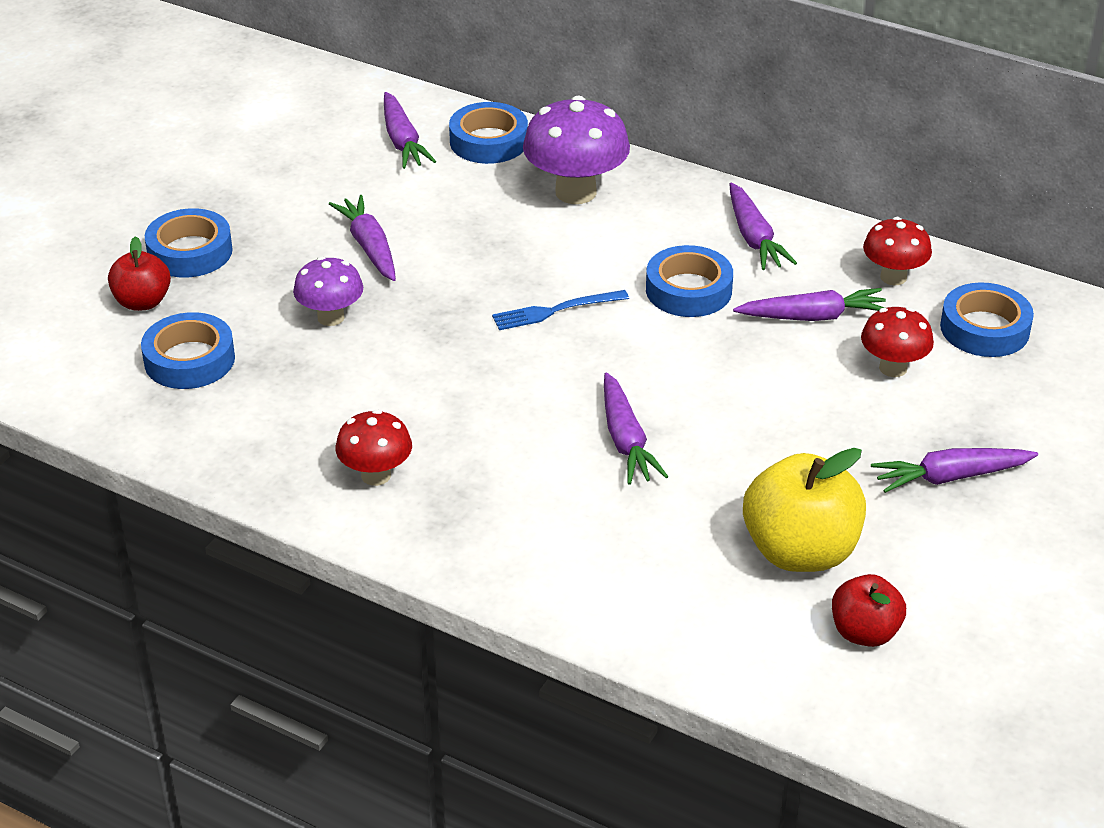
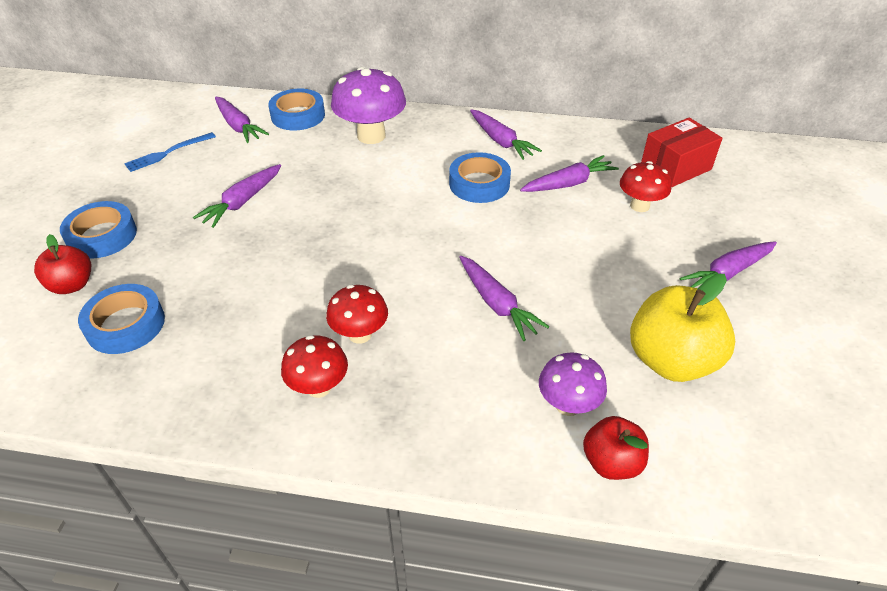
camera: 20 degrees left, 5 degrees up
purple mushroom [293,256,363,326] -> purple mushroom moved to [539,353,607,416]
purple carrot [329,195,396,281] -> purple carrot turned 105 degrees counterclockwise [193,164,281,228]
blue fork [492,290,629,330] -> blue fork moved to [124,132,216,172]
red apple [832,574,906,647] -> red apple moved to [583,416,649,480]
red mushroom [863,217,932,285] -> red mushroom moved to [326,285,388,344]
blue tape [940,282,1034,357] -> red box [641,118,723,187]

